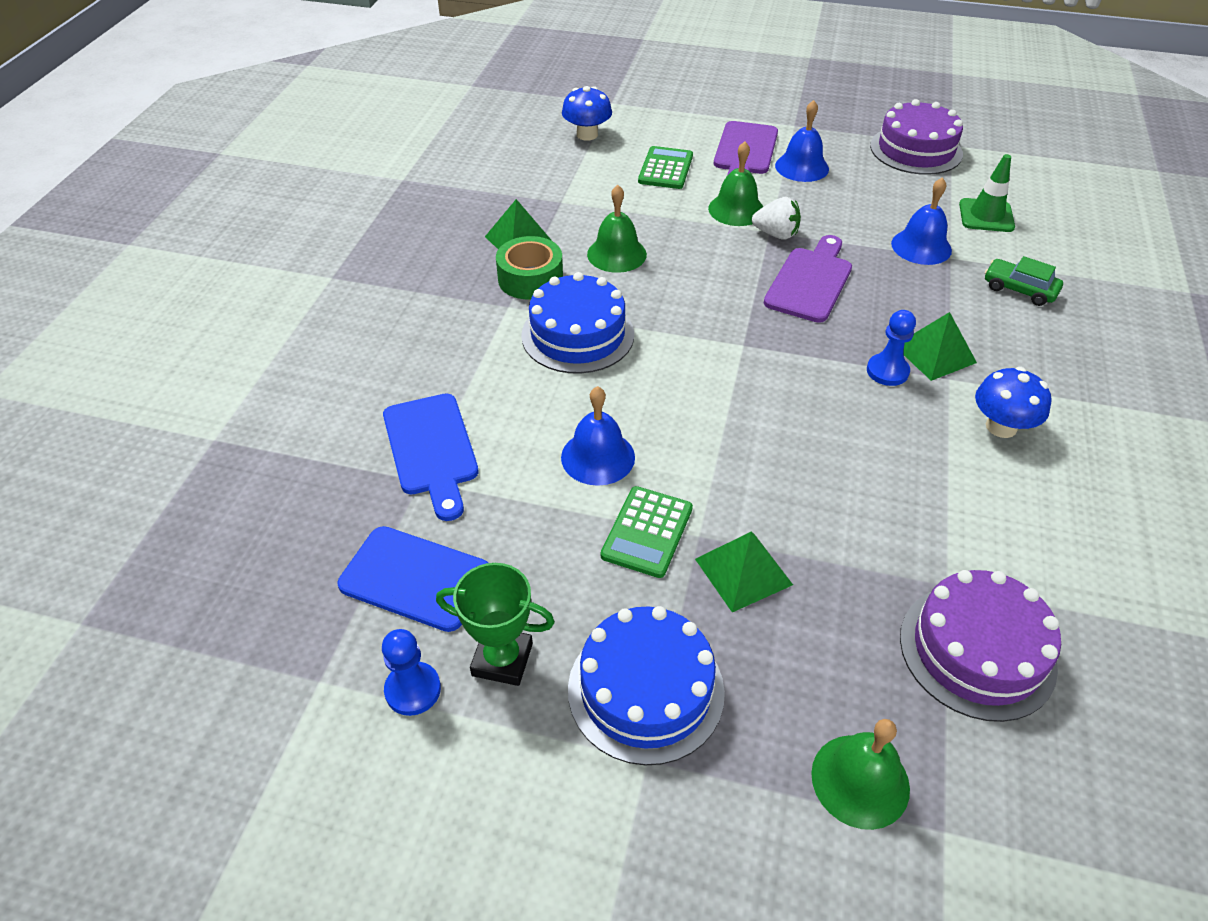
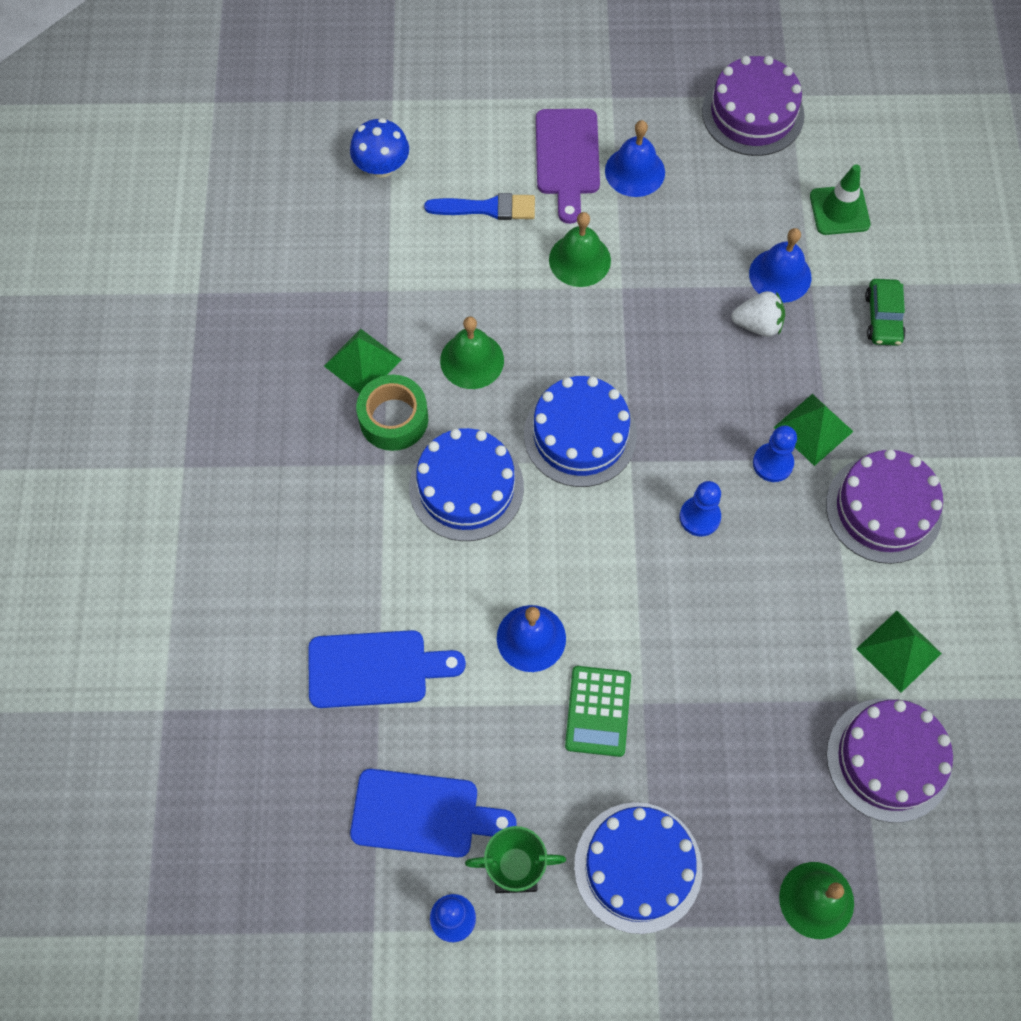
camera: 15 degrees left, 20 degrees up
blue cutting board [383,394,479,521] -> blue cutting board turned 60 degrees counterclockwise [308,630,466,708]
green calculator [638,146,693,189] -> blue brush [424,193,535,220]
green pyramid [695,532,793,612] -> green pyramid moved to [856,611,942,693]
white strawberry [752,197,801,240] -> white strawberry moved to [731,291,785,337]
purple cutting board [764,235,852,323] -> none
blue mushroom [975,367,1052,438] -> purple cake [826,449,943,564]
green car [985,256,1063,306] -> green car turned 105 degrees counterclockwise [865,279,906,346]
none -> blue cake [524,376,637,487]
none -> blue pawn [680,481,721,537]

